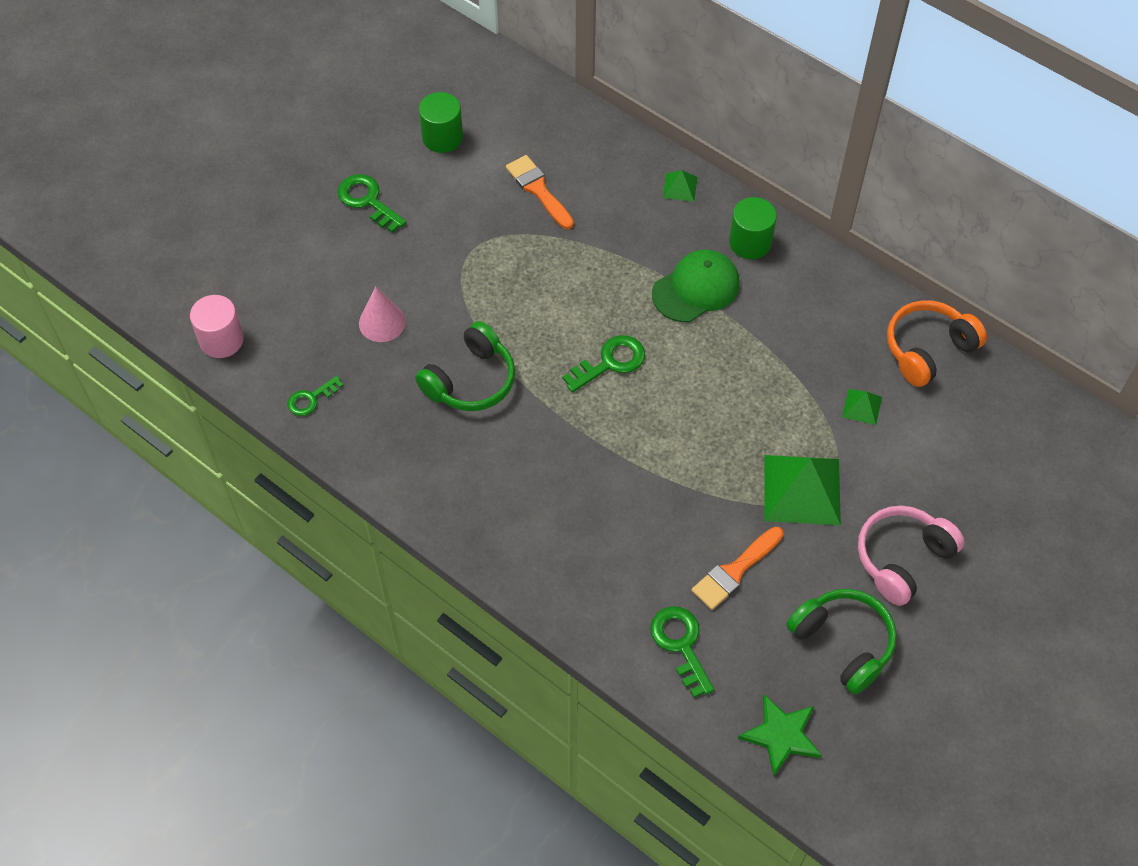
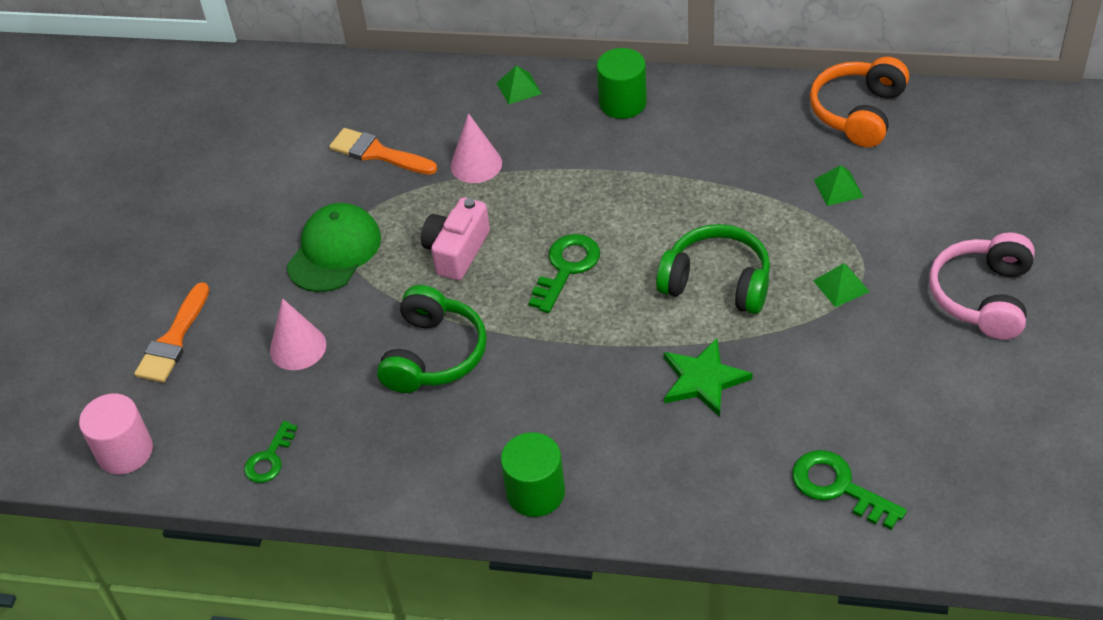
camera: 25 degrees left, 10 degrees down
green key [338,174,407,233] -> none
green cylinder [419,92,463,153] -> green cylinder moved to [500,432,565,517]
green cap [652,250,740,322] -> green cap moved to [287,203,381,292]
orange brush [691,527,784,610] -> orange brush moved to [134,282,210,383]
green star [738,694,822,776] -> green star moved to [664,338,753,417]
green pyramid [764,455,841,525] -> green pyramid [813,263,870,307], size x0.47
green headphones [786,589,897,694] -> green headphones moved to [656,224,770,314]
none -> pink camera [421,197,490,280]
none -> pink cone [451,113,502,183]

